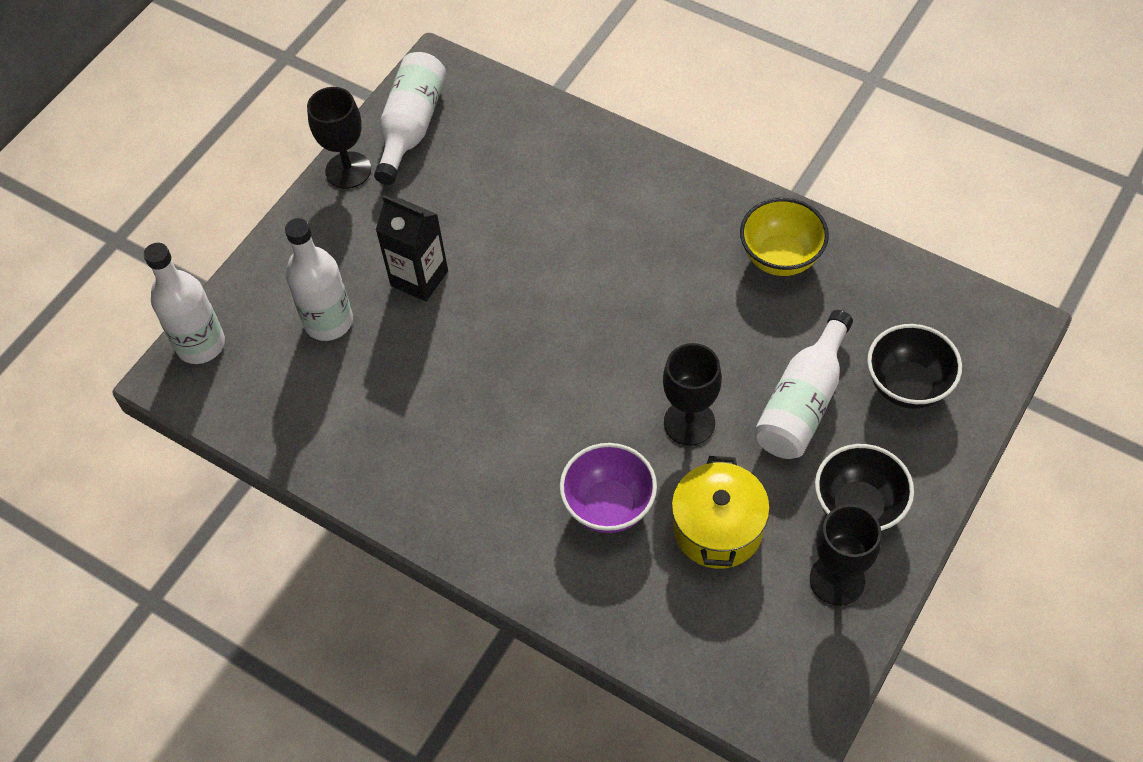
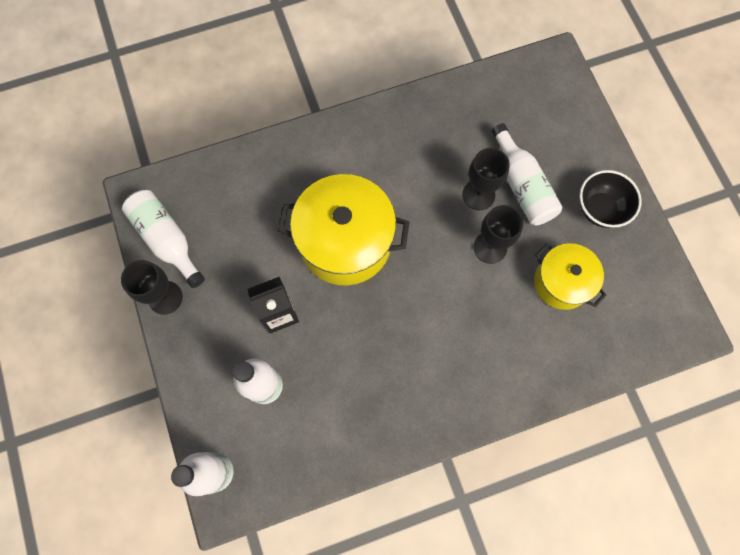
camera: 55 degrees left, 15 degrees up
purple bowl [560,443,657,533] -> none
yellow bowl [740,198,829,276] -> none
black goblet [810,504,881,606] -> black goblet moved to [462,148,510,210]
black bowl [867,324,962,409] -> none
none -> yellow pot [278,174,409,285]

